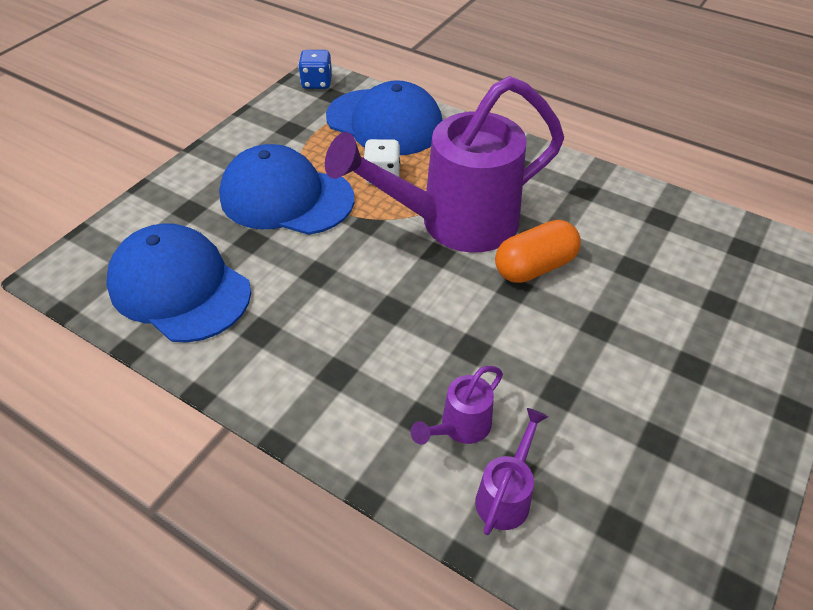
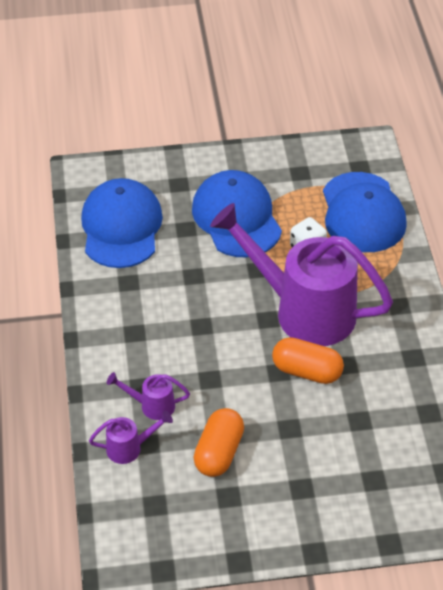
camera: 50 degrees right, 0 degrees up
blue dice [298,50,332,89] -> none
none -> orange capsule [194,408,244,477]

